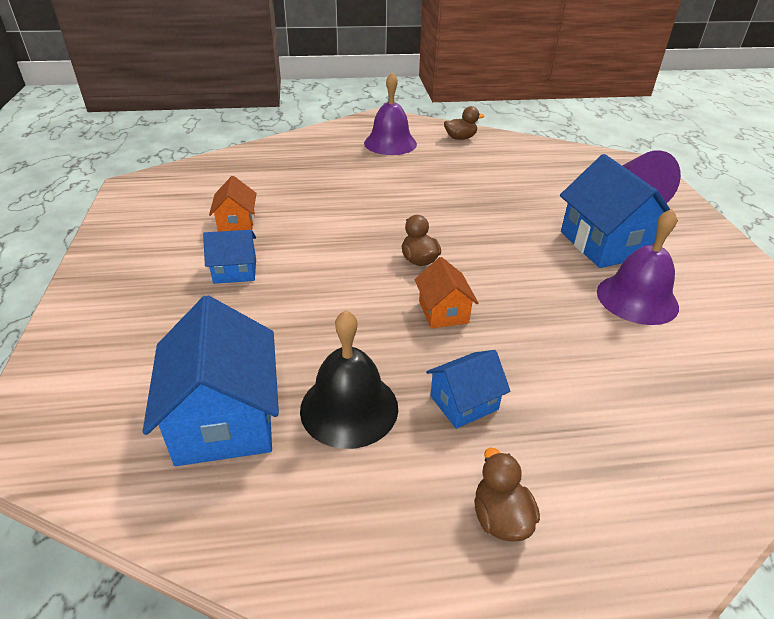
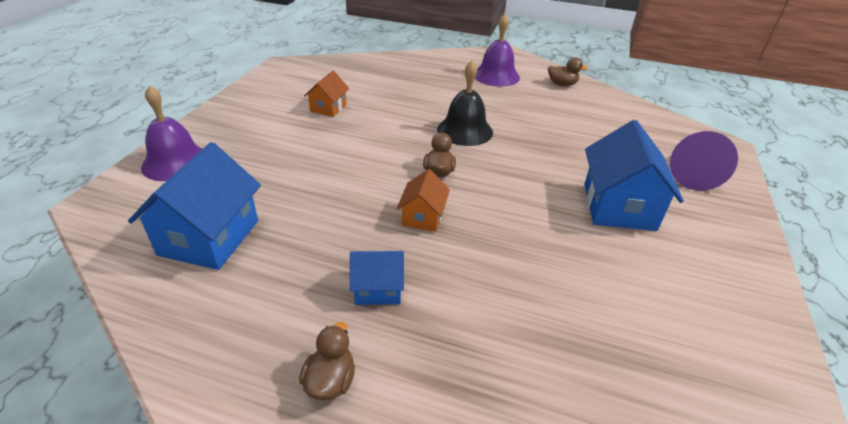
camera: 25 degrees right, 0 degrees up
blue house [203,230,256,284] -> none
black bell [300,310,398,449] -> black bell moved to [437,61,493,146]
purple bell [597,209,679,325] -> purple bell moved to [141,85,202,181]

